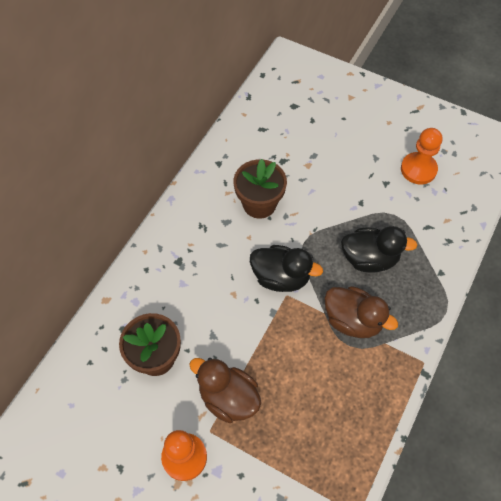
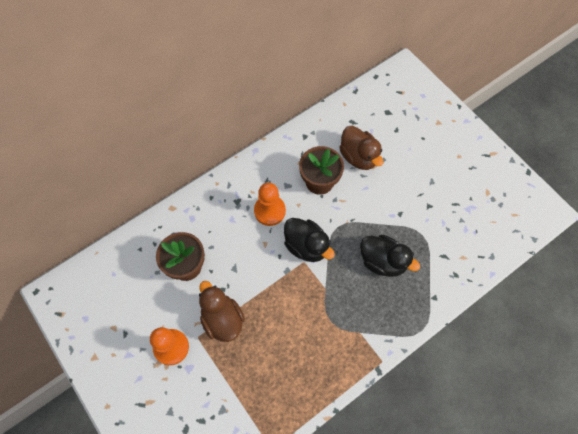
camera: 25 degrees right, 5 degrees up
brown duck [324,286,398,338] -> brown duck moved to [339,126,383,170]
orange pawn [401,128,442,184] -> orange pawn moved to [254,183,286,226]

